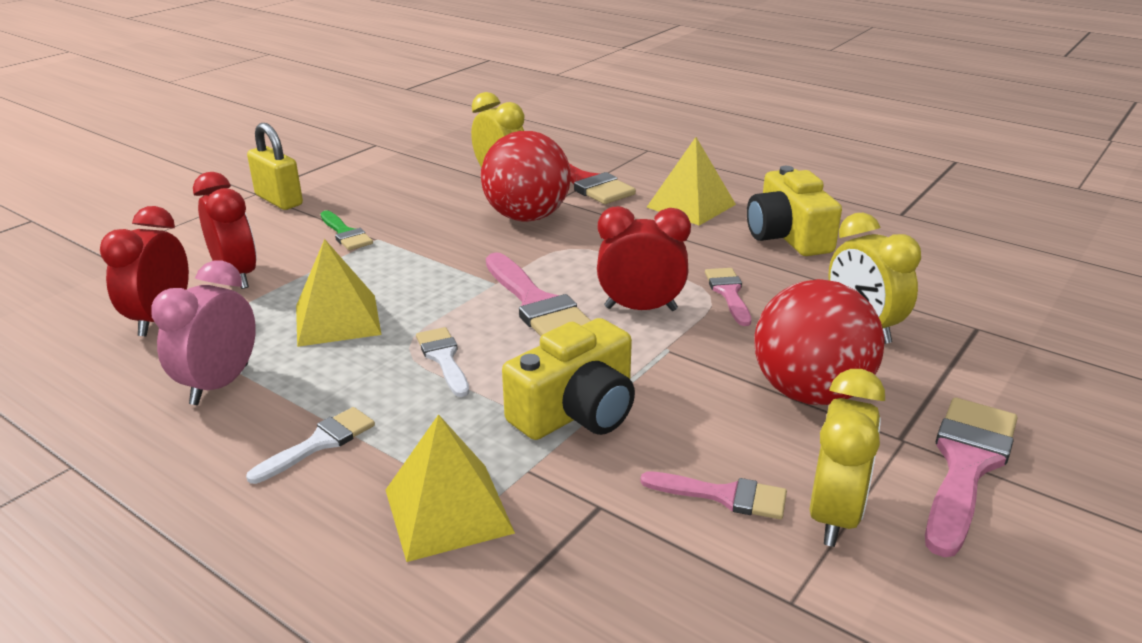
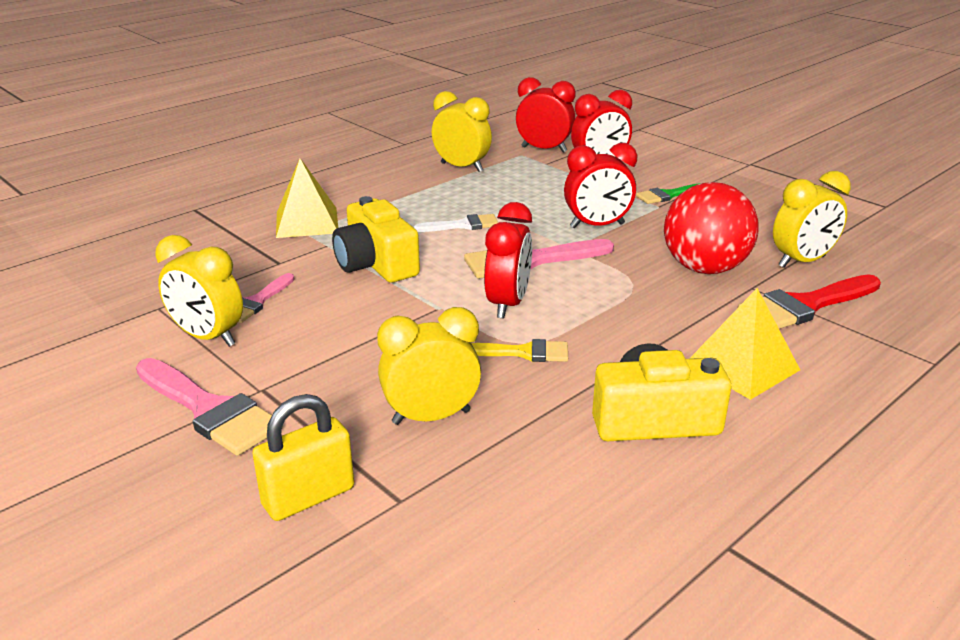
camera: 100 degrees right, 0 degrees up
pink clock [151,261,256,405] -> yellow clock [432,91,492,172]
white brush [246,407,375,484] -> none
yellow padlock [247,123,303,210] -> yellow padlock moved to [252,394,354,521]
yellow pyramid [296,239,381,347] -> none
pink brush [705,268,751,326] -> yellow brush [471,339,568,362]
red ball [755,279,885,405] -> none
none -> red clock [564,143,637,228]

